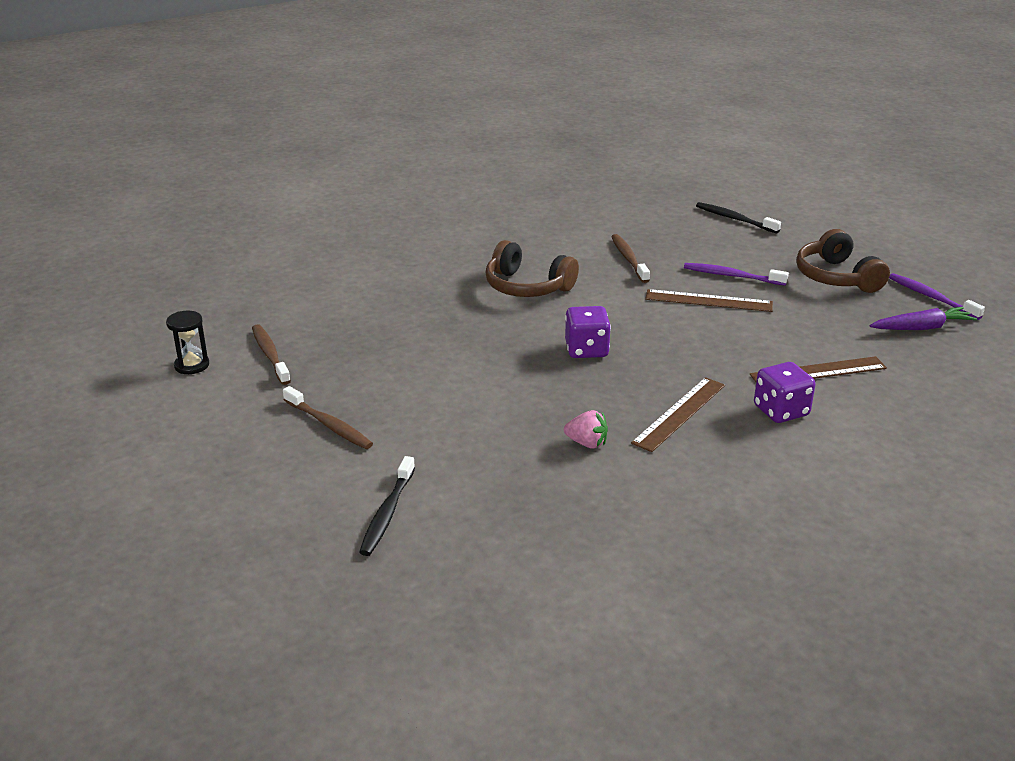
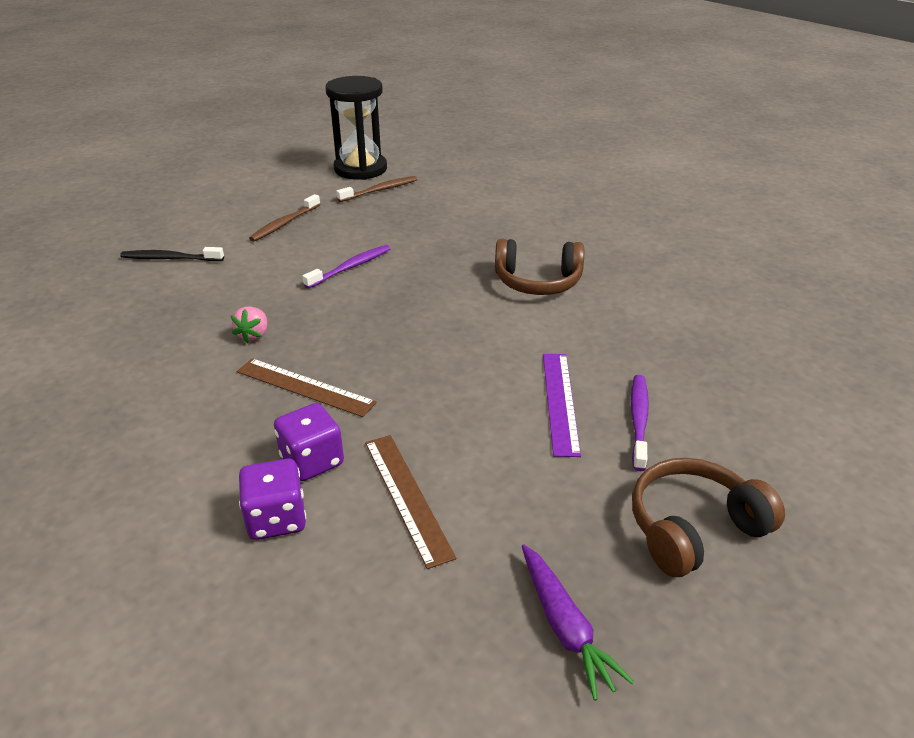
camera: 80 degrees right, 5 degrees up
black hourglass [166,311,209,374] -> black hourglass [325,76,387,180], size x2.17
brown headphones [485,240,579,297] -> brown headphones turned 105 degrees counterclockwise [495,239,584,295]
purple dice [565,306,611,358] -> purple dice moved to [239,459,306,540]
brown toothbrush [611,234,650,283] -> none
brown ruler [645,289,773,312] -> purple ruler [543,354,581,457]
black toothbrush [696,202,781,233] -> none
purple toothbrush [889,273,985,320] -> purple toothbrush moved to [302,245,390,289]

